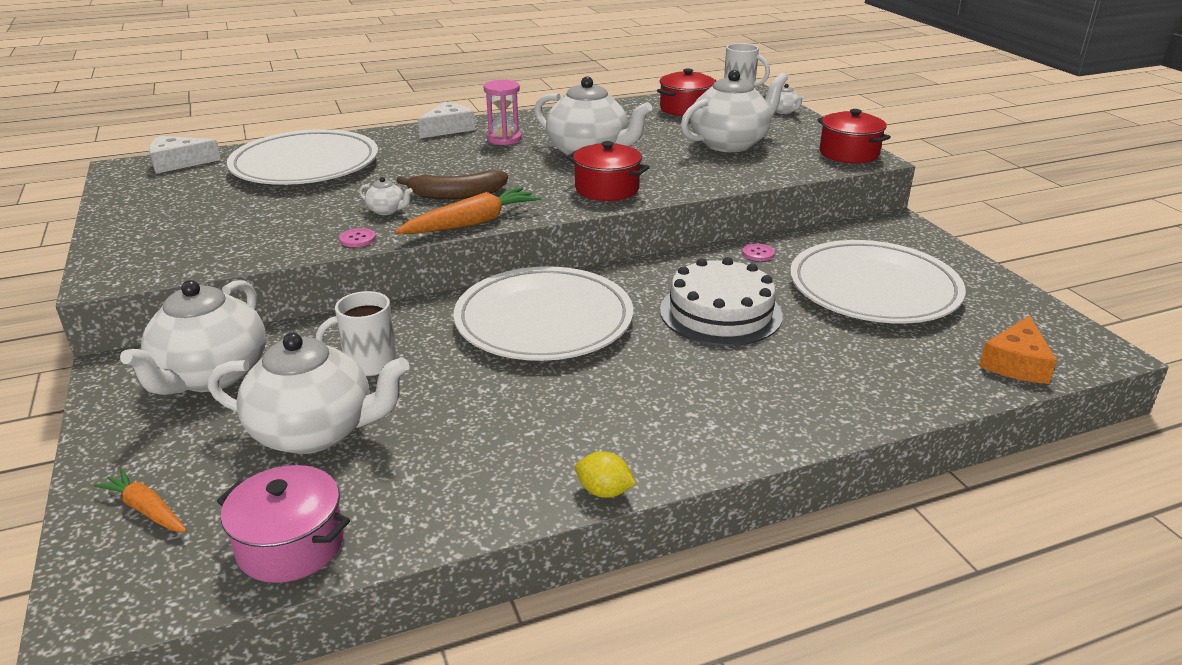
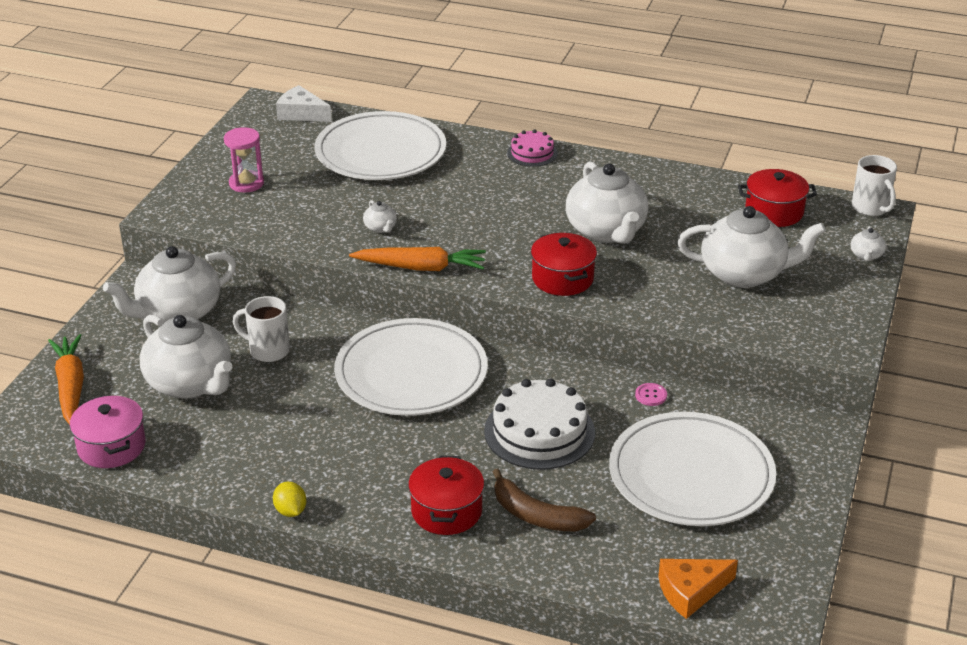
camera: 40 degrees right, 5 degrees up
orange carrot [94,469,187,532] -> orange carrot [48,334,84,425], size x1.67
pink button [339,228,376,247] -> none
brown banana [396,170,508,199] -> brown banana moved to [493,468,596,531]
white cheese [418,102,475,138] -> pink cake [507,130,558,167]
pink hourglass [484,80,522,145] -> pink hourglass moved to [224,127,264,193]
red pot [817,109,891,163] -> red pot moved to [408,455,484,535]

